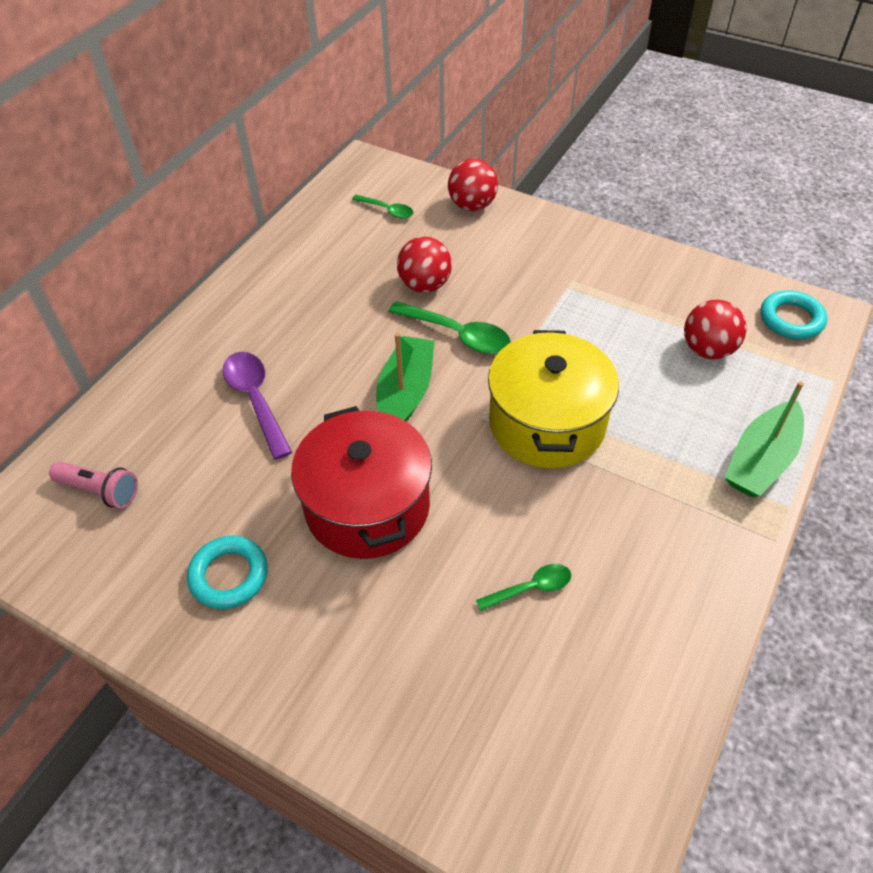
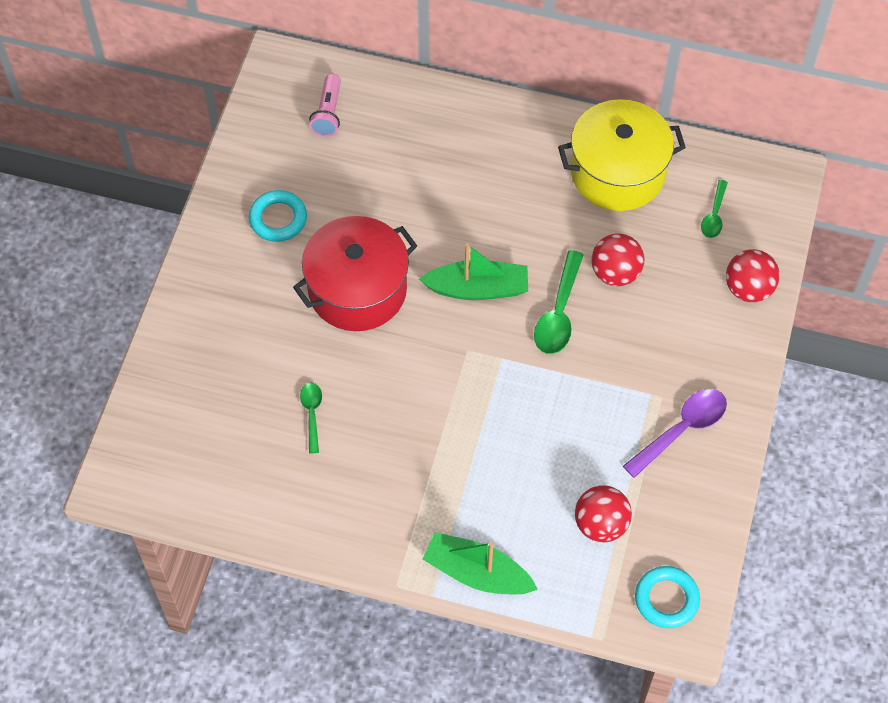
camera: 75 degrees right, 10 degrees up
purple spoon [223,352,292,460] -> purple spoon moved to [623,389,727,478]
green spoon [476,564,571,611] -> green spoon turned 150 degrees counterclockwise [300,382,322,453]
yellow pot [488,330,619,468] -> yellow pot moved to [558,99,686,211]

